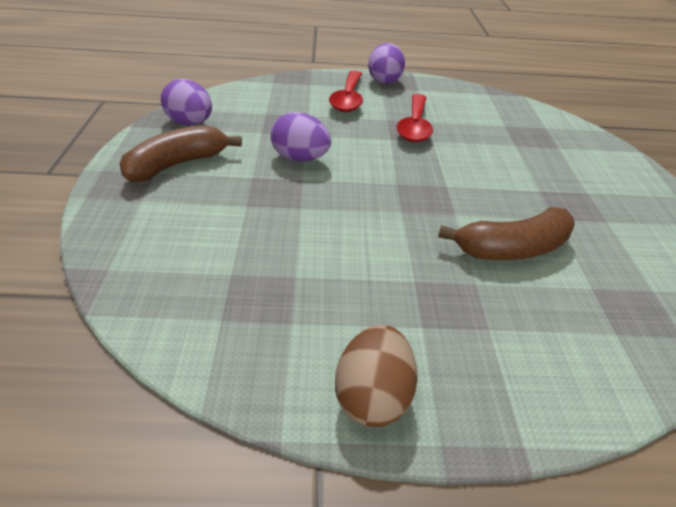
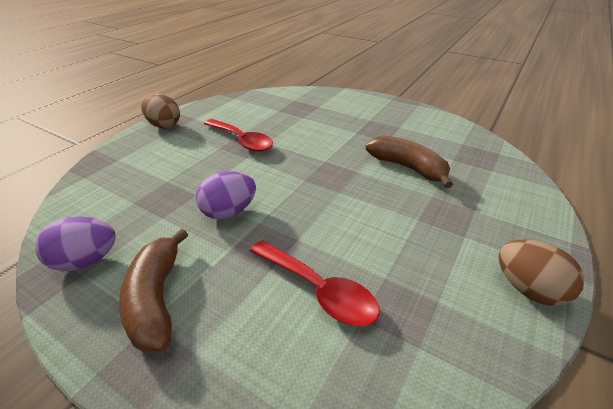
camera: 55 degrees left, 0 degrees up
red spoon [329,71,363,112] -> red spoon moved to [250,240,380,327]
purple egg [368,43,405,84] -> brown egg [141,94,180,128]
brown banana [438,207,575,260] -> brown banana turned 60 degrees counterclockwise [366,135,453,188]

